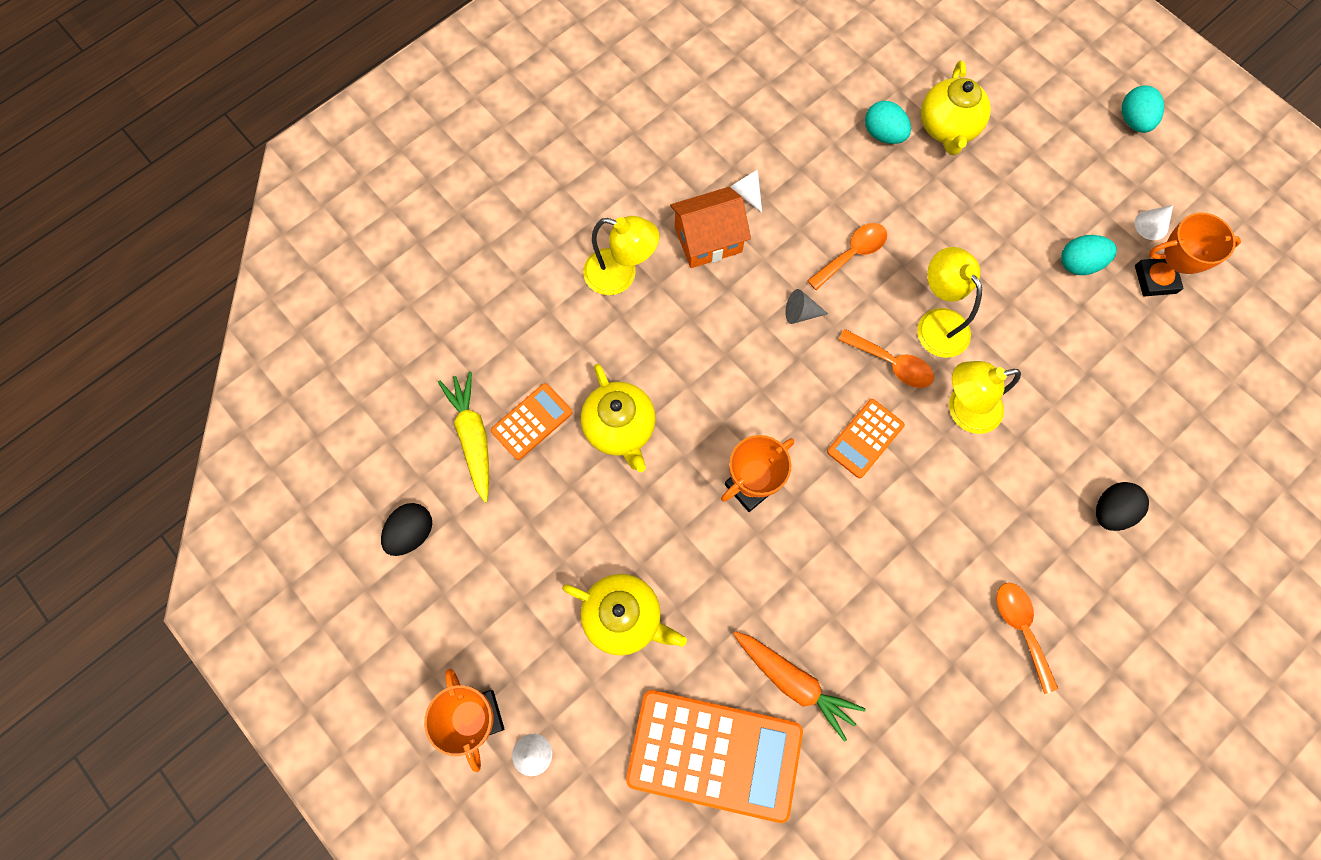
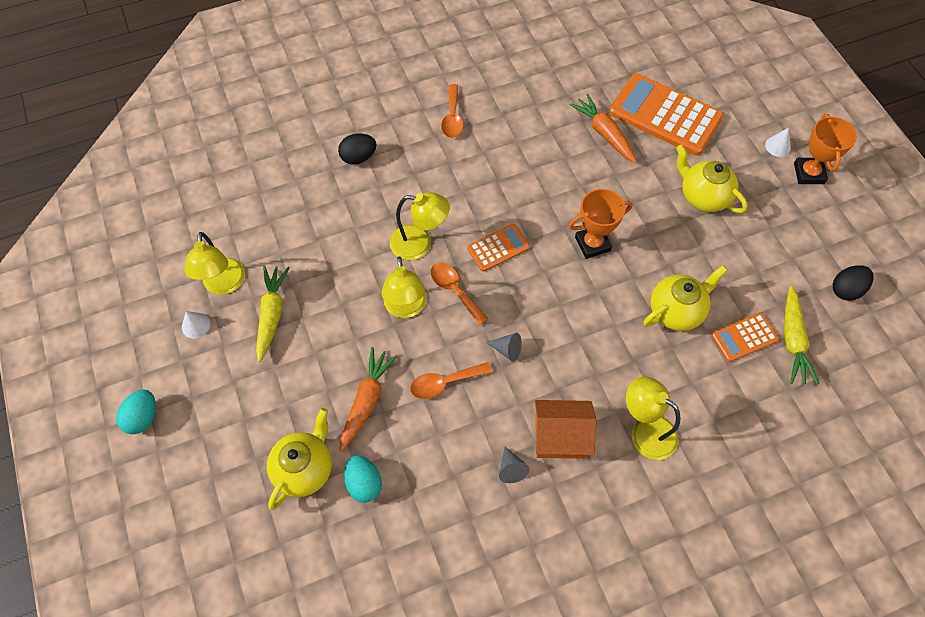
camera: 160 degrees left, 10 degrees down
yellow teapot [581,364,656,472] -> yellow teapot turned 60 degrees clockwise [643,266,728,331]
white cone [730,170,762,212] -> grey cone [499,447,529,483]
turquoise egg [1061,235,1117,275] -> yellow carrot [256,266,290,362]
orange trophy [1135,213,1241,296] -> yellow lamp [184,232,245,295]
none -> orange carrot [340,347,398,452]

